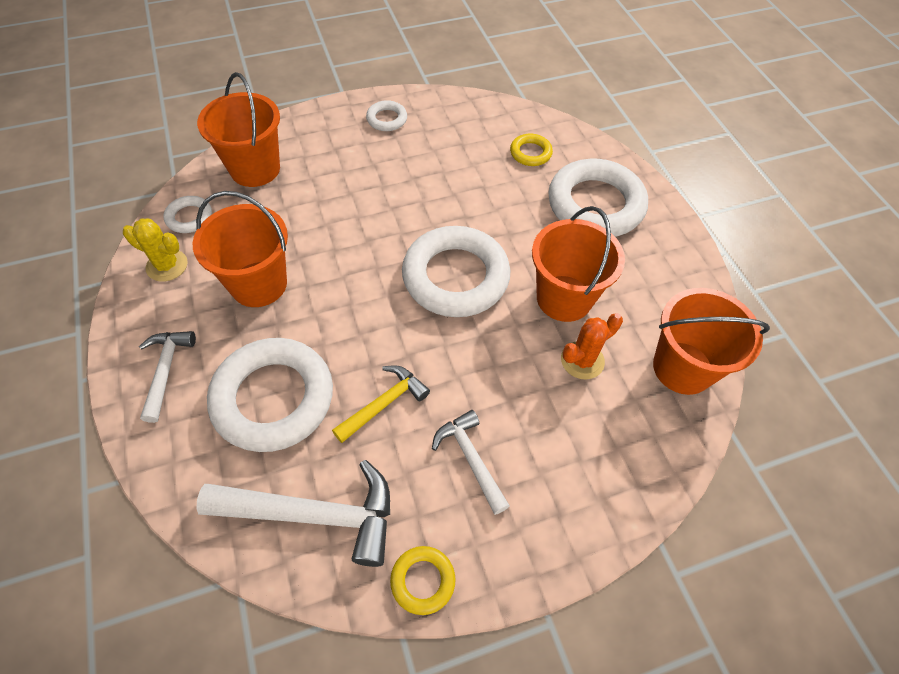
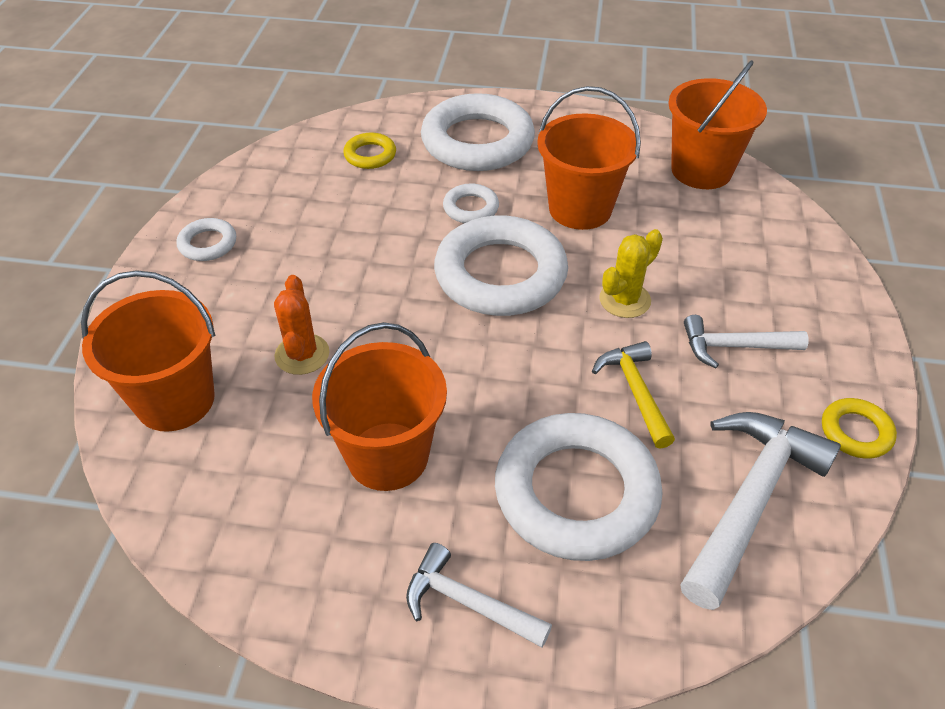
camera: 60 degrees left, 10 degrees down
yellow cactus [123,218,188,282] -> yellow cactus moved to [599,229,663,318]
white ring [164,196,212,233] -> white ring moved to [443,183,499,223]
orange cactus [561,313,623,379] -> orange cactus moved to [274,275,330,375]

